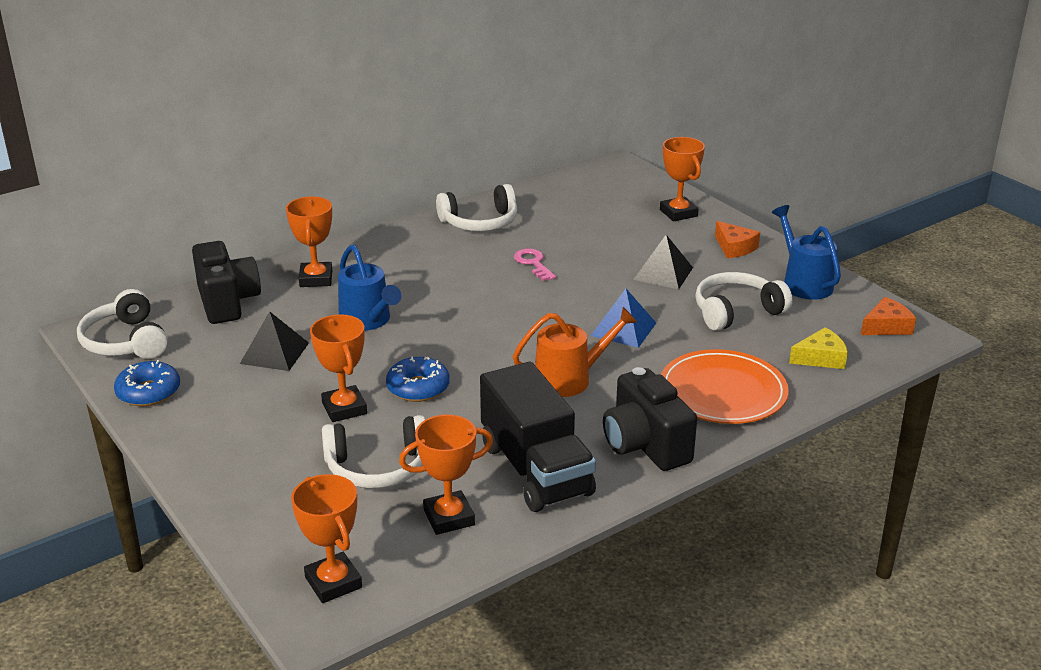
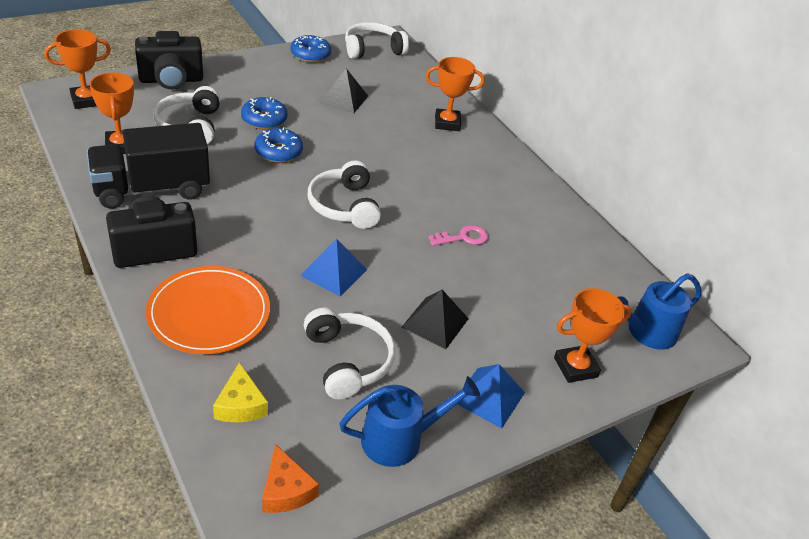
camera: 90 degrees right, 10 degrees up
black camera [192,241,261,324] -> black camera moved to [135,31,203,90]
orange trophy [310,314,367,422] -> blue donut [241,97,288,130]
blue watering can [338,244,401,331] -> blue watering can moved to [617,273,702,350]
white headphones [436,184,517,231] -> white headphones moved to [308,160,381,229]
orange watering can [513,307,637,397] -> none
orange cheese [715,221,760,258] -> blue pyramid [457,364,525,429]

